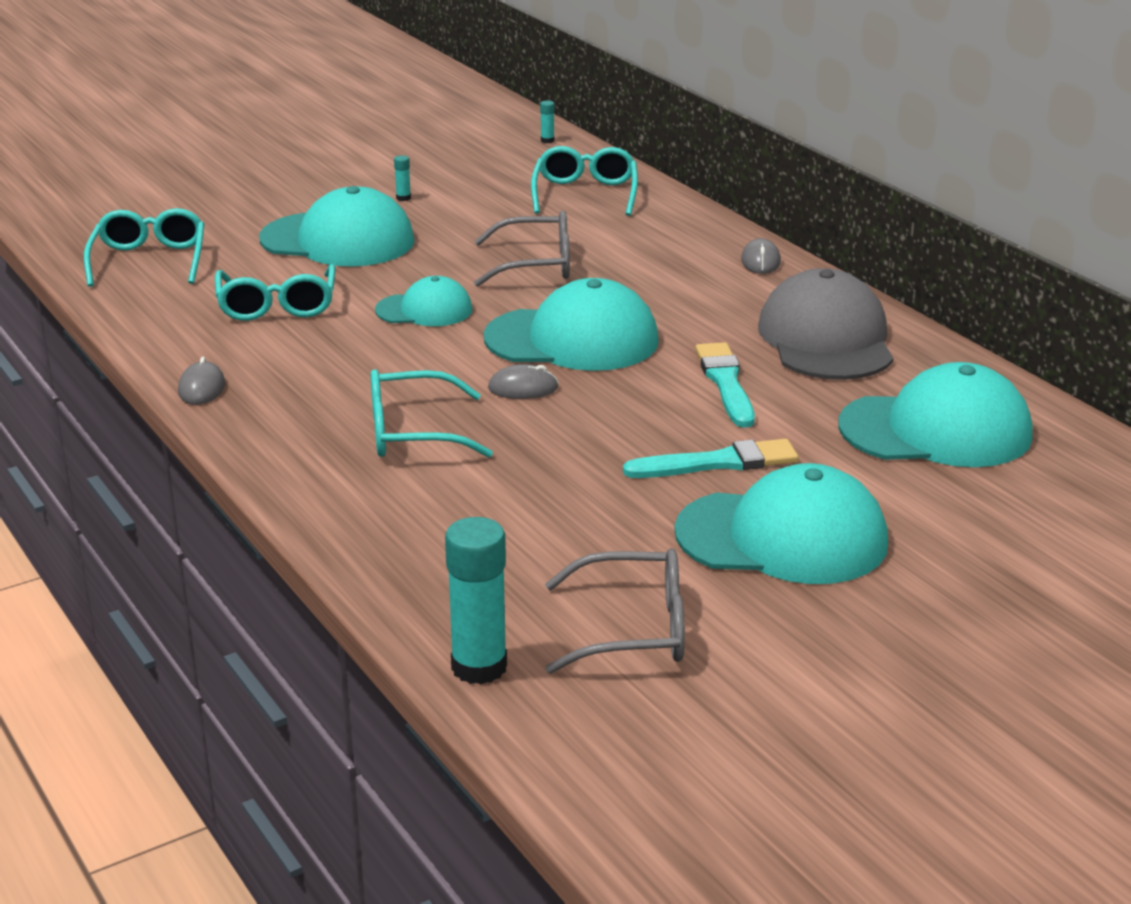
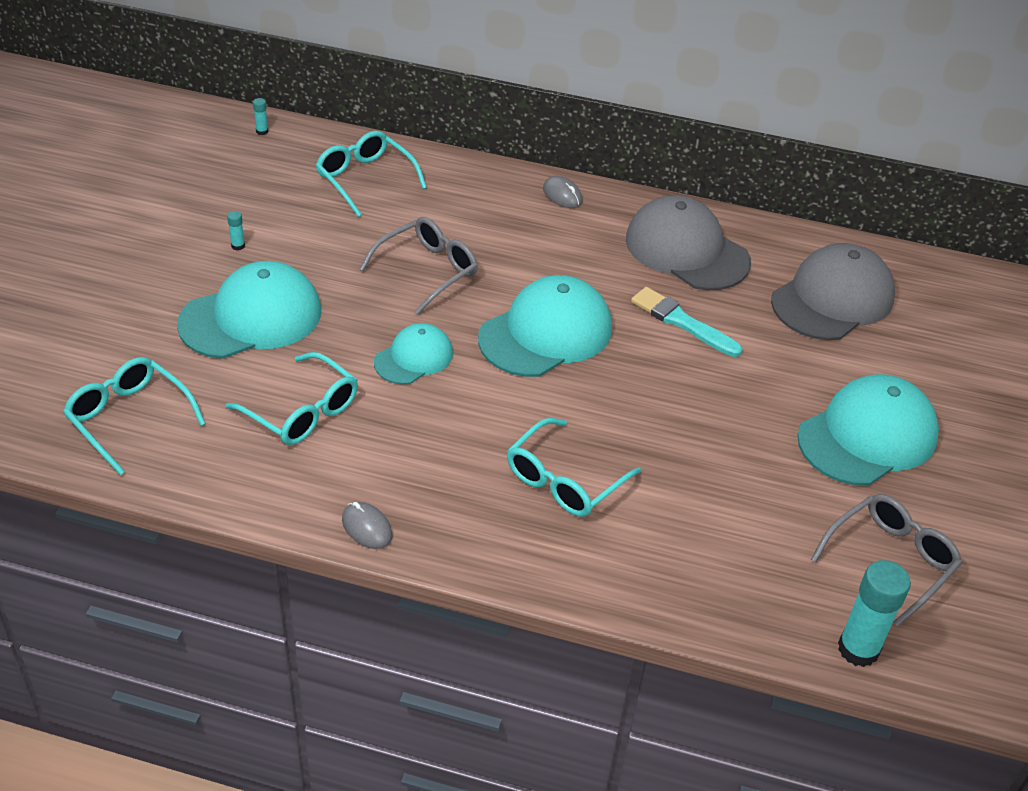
camera: 45 degrees left, 15 degrees up
grey mouse [488,364,559,399] -> none
turquoise brush [623,439,799,478] -> none
turquoise cap [838,362,1033,467] -> grey cap [771,243,895,340]

